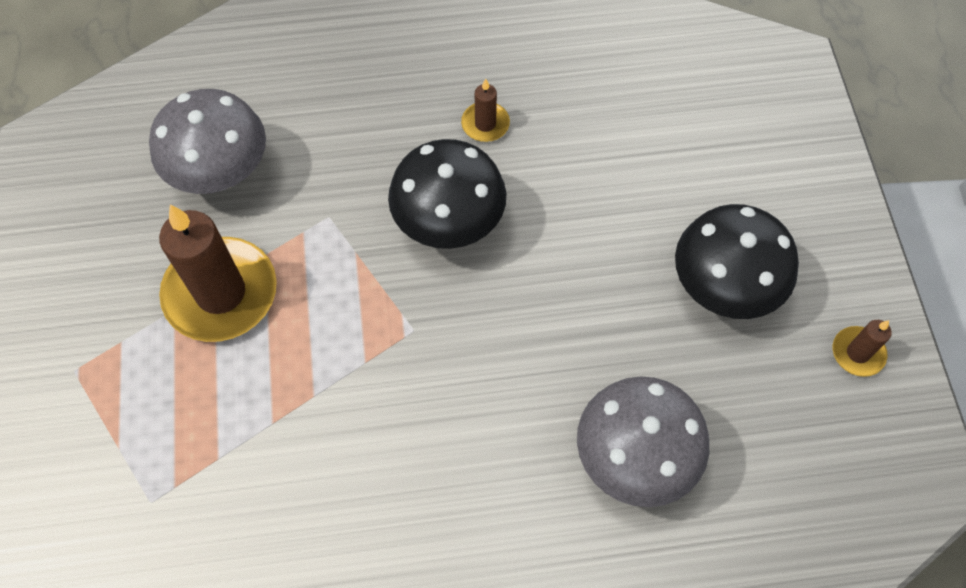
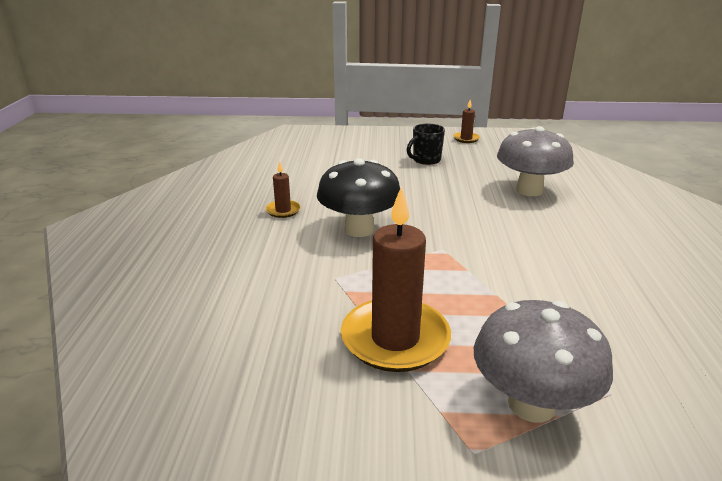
camera: 80 degrees left, 35 degrees down
grey mushroom [149,89,266,194] -> grey mushroom moved to [474,300,613,423]
black mushroom [675,204,799,319] -> black mug [407,124,445,165]

